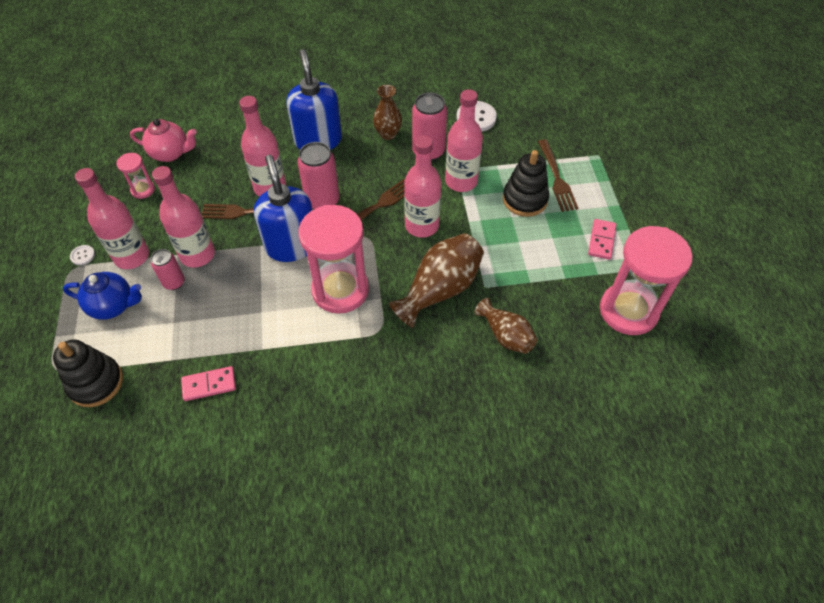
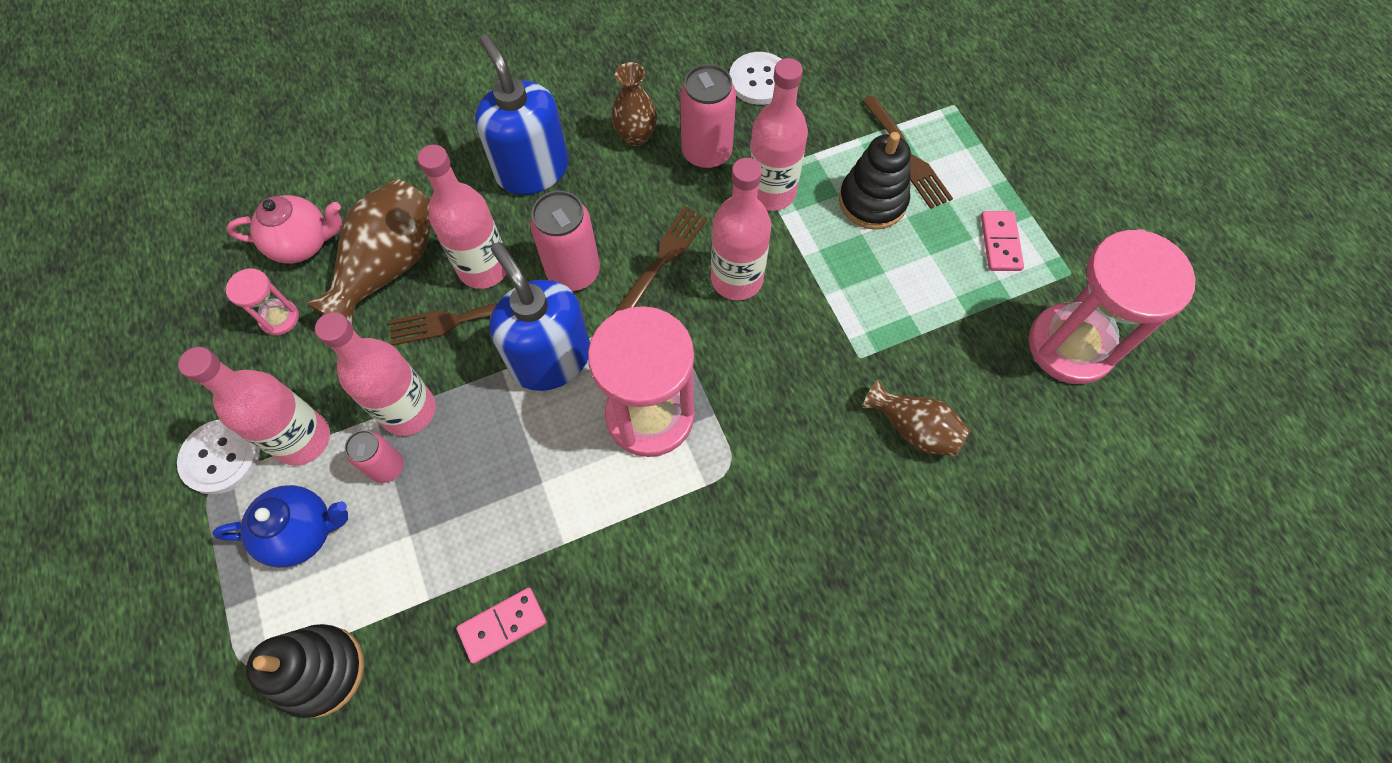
camera: 15 degrees left, 10 degrees up
white button [70,245,95,265] -> white button [177,420,260,495], size x1.98
brown vase [389,233,484,327] -> brown vase moved to [306,179,431,326]

